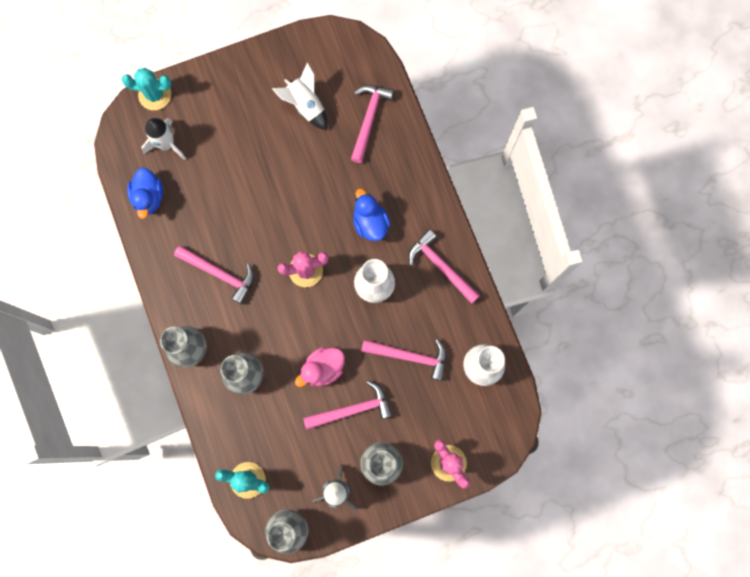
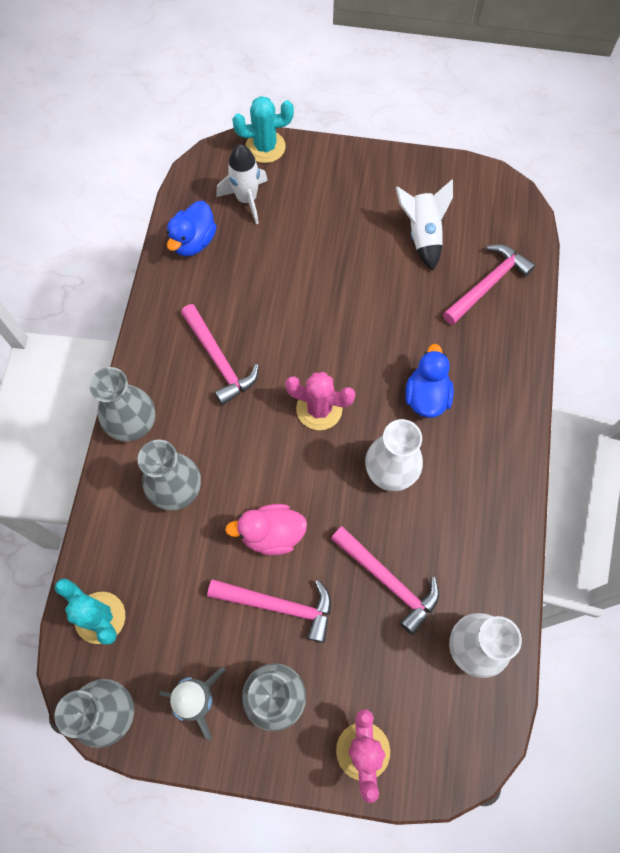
camera: 30 degrees right, 10 degrees down
turquoise cactus [122,68,171,110] -> turquoise cactus turned 45 degrees counterclockwise [232,96,294,163]
pink hammer [408,229,480,304] -> none

